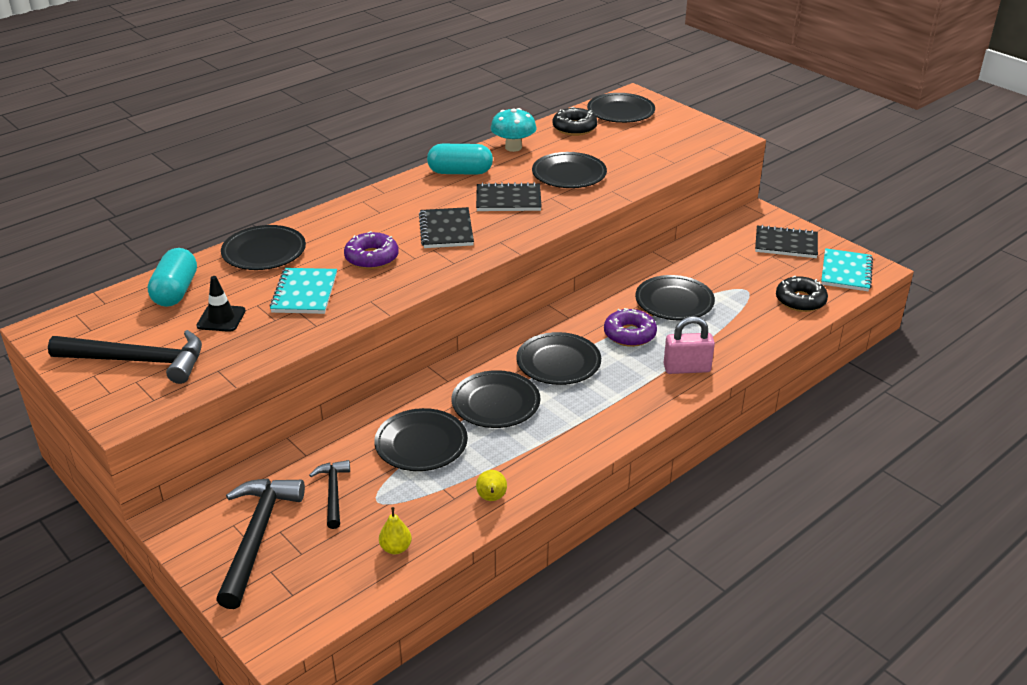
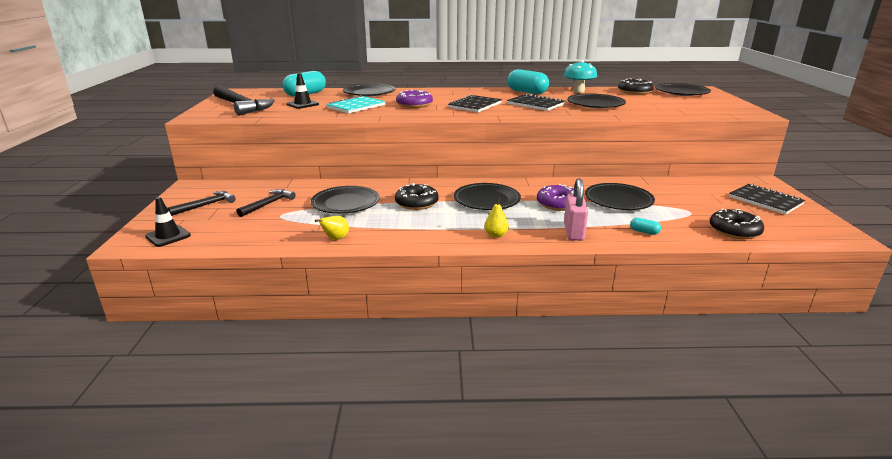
camera: 40 degrees right, 10 degrees down
black hammer [216,478,305,609] -> black hammer [167,191,236,216], size x0.56
yellow pear [379,507,412,554] -> yellow pear moved to [484,197,509,238]
black plate [452,370,540,428] -> black donut [395,183,439,210]
pink padlock [664,316,715,374] -> pink padlock turned 60 degrees clockwise [564,178,588,241]
turquoise notebook [821,248,873,291] -> none
none -> black traffic cone [145,197,191,247]
none -> turquoise capsule [630,218,661,235]

